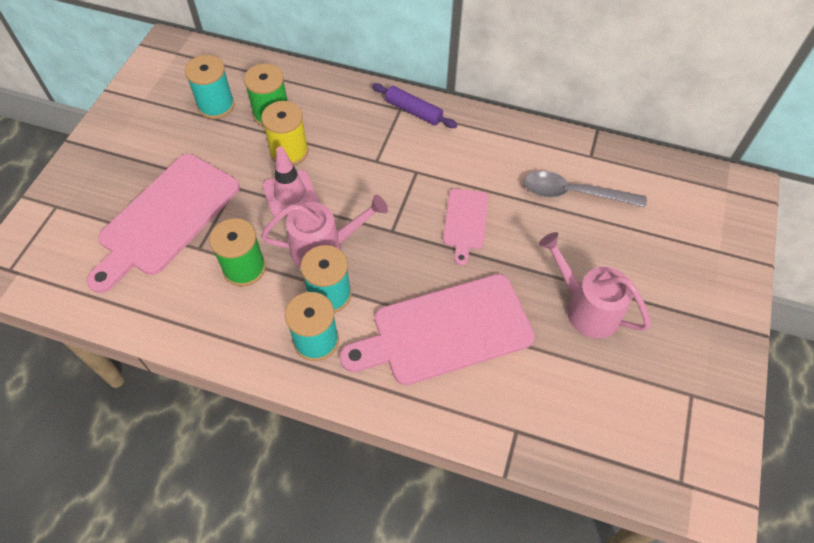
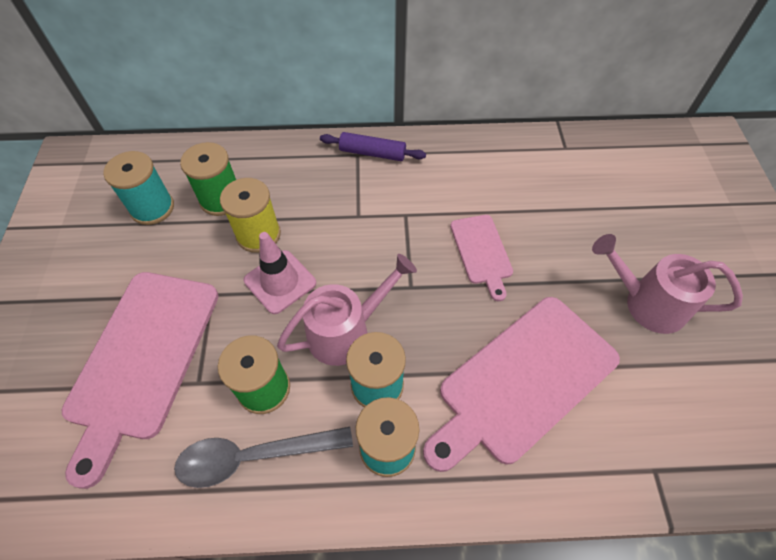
camera: 20 degrees left, 0 degrees up
grey spoon [524,171,647,208] -> grey spoon moved to [174,427,353,488]

